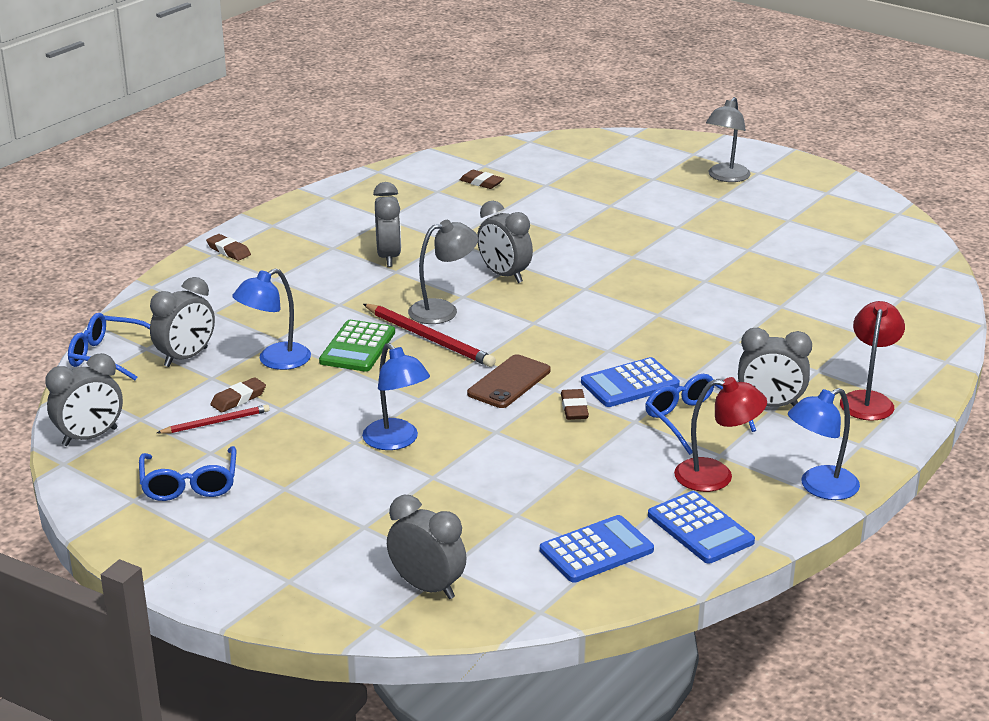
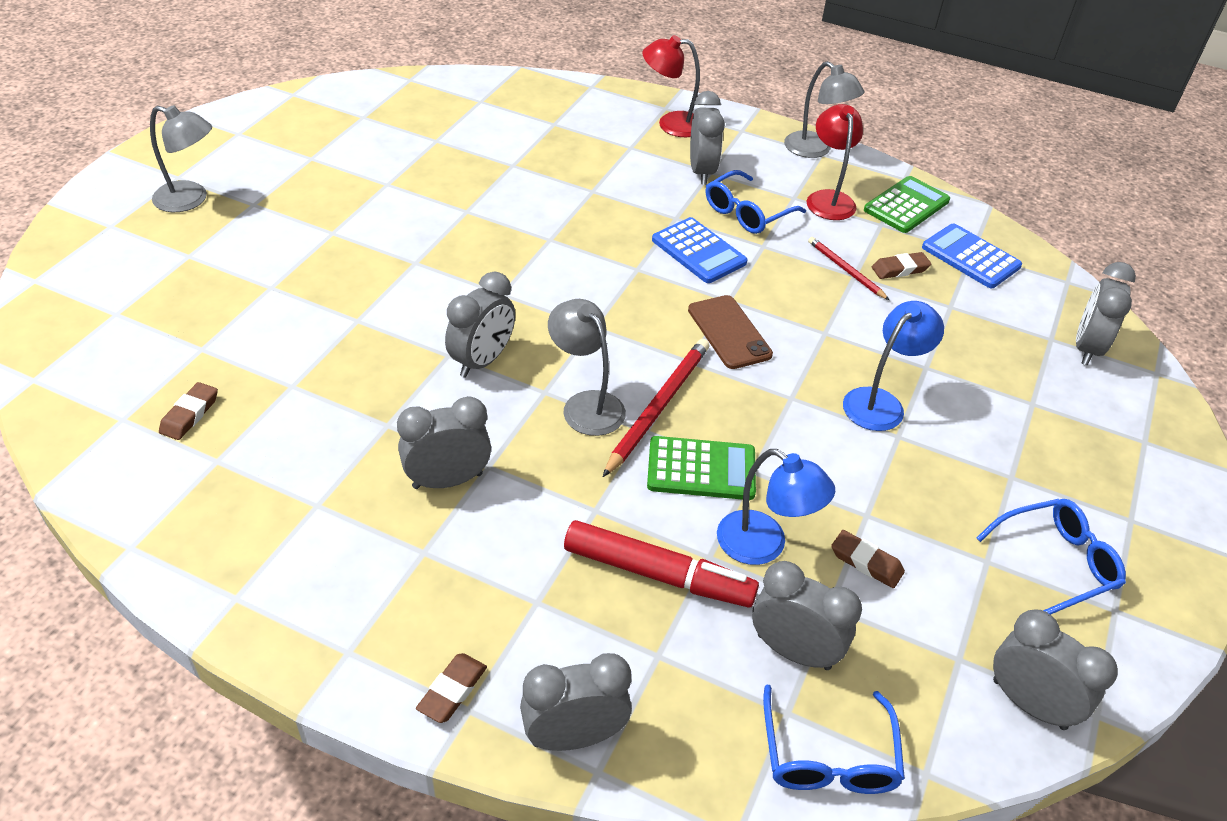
camera: 105 degrees left, 15 degrees up
red pencil [157,404,270,434] -> red pencil moved to [808,237,889,300]
brown phone [467,354,551,408] -> brown phone turned 45 degrees clockwise [688,295,773,369]
brown eraser [561,389,589,420] -> brown eraser moved to [872,252,931,279]
blue calculator [648,491,755,564] -> green calculator [864,176,950,233]
blue lamp [788,388,860,500] -> grey lamp [784,61,864,158]
none -> grey clock [520,653,632,751]
none -> red marker [564,520,759,607]

